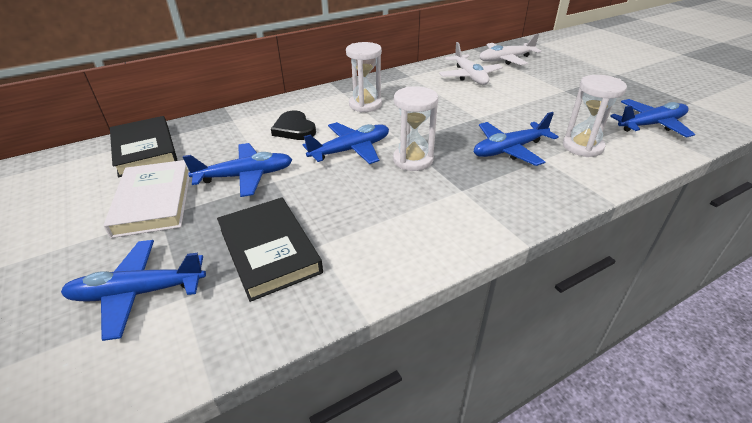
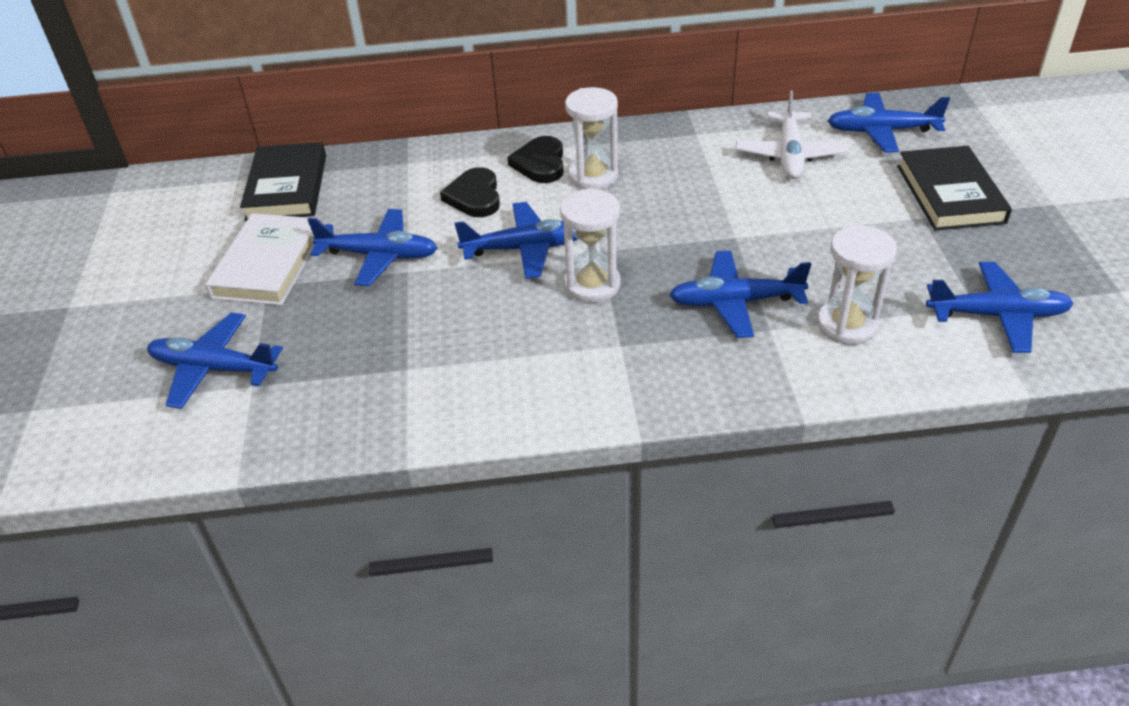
camera: 25 degrees right, 5 degrees up
black book [217,197,323,302] -> black book moved to [897,146,1012,231]
white plane [479,34,541,65] -> blue plane [828,93,950,152]
none -> black heart [507,136,564,183]

